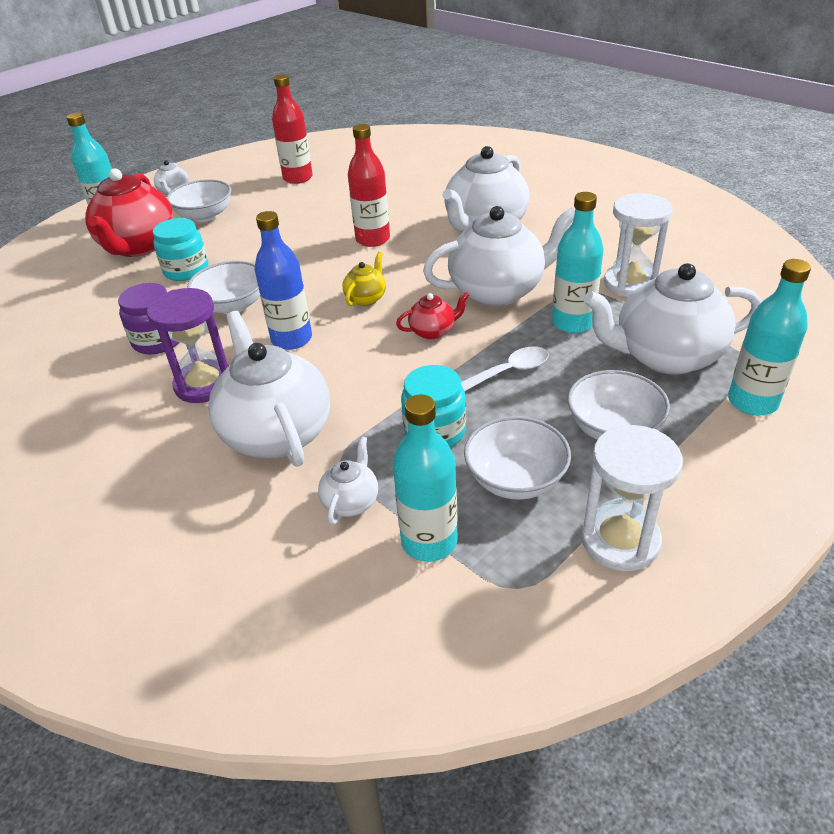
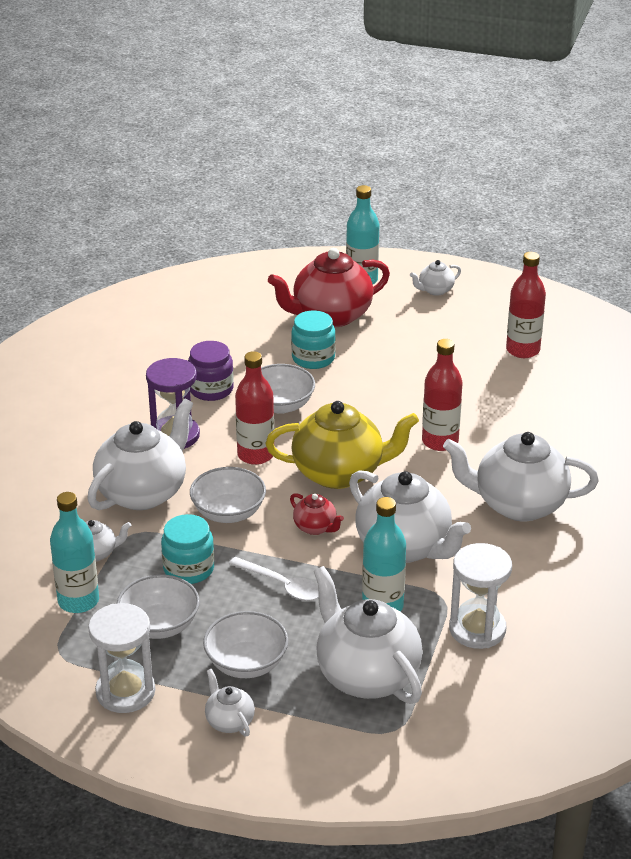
camera: 60 degrees right, 5 degrees down
white bowl [167,179,231,222] -> white bowl moved to [190,467,266,523]
blue bottle [255,211,312,350] -> red bottle [235,351,274,465]
yellow teapot [343,252,386,306] -> yellow teapot [266,401,419,489], size x2.17
turquoise bottle [728,259,811,416] -> none
none -> white teapot [205,669,255,737]

